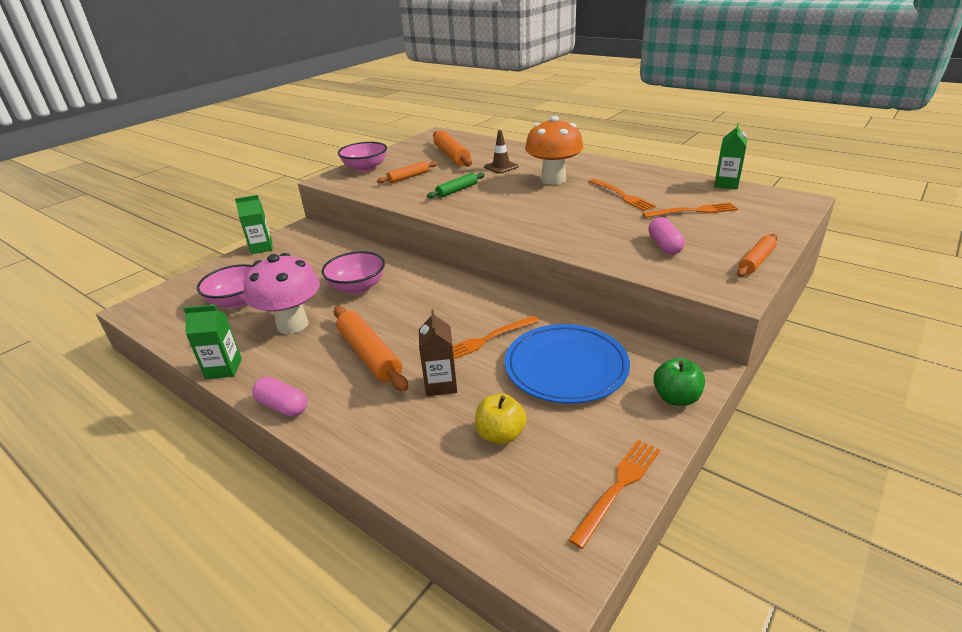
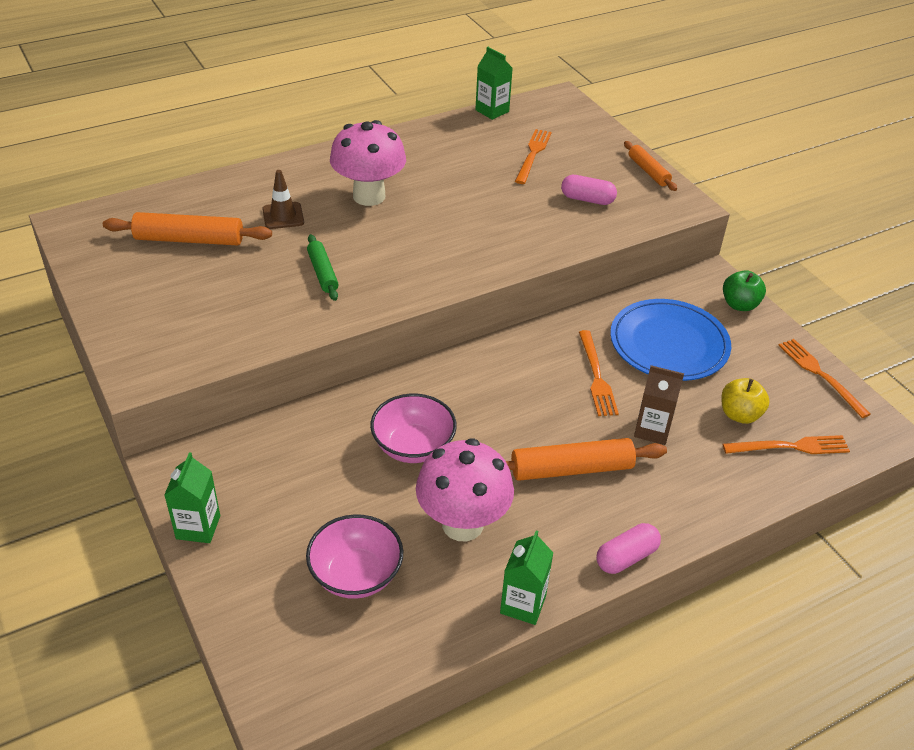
camera: 70 degrees left, 10 degrees up
pink bowl [338,142,387,172] -> none
orange rolling pin [377,161,437,183] -> none
orange mushroom [525,116,583,185] -> pink mushroom [330,120,406,206]
orange fork [589,179,656,211] -> orange fork moved to [723,435,850,454]

